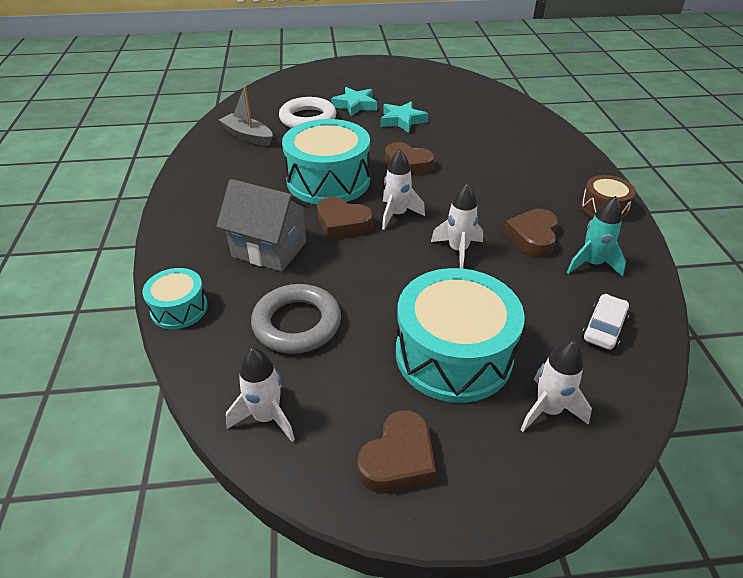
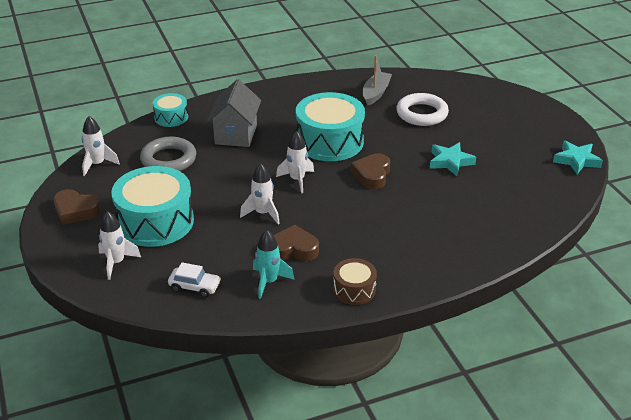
camera: 75 degrees right, 5 degrees down
brown heart [317,197,373,240] -> none
turquoise star [331,87,377,116] -> turquoise star moved to [553,141,603,174]

